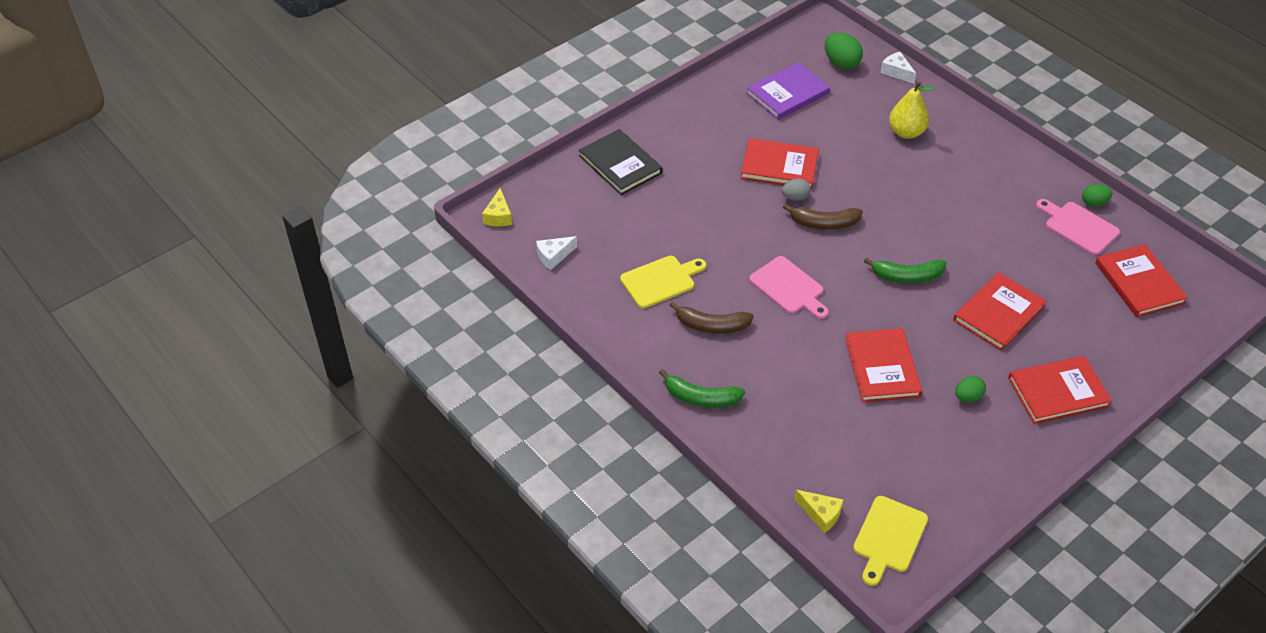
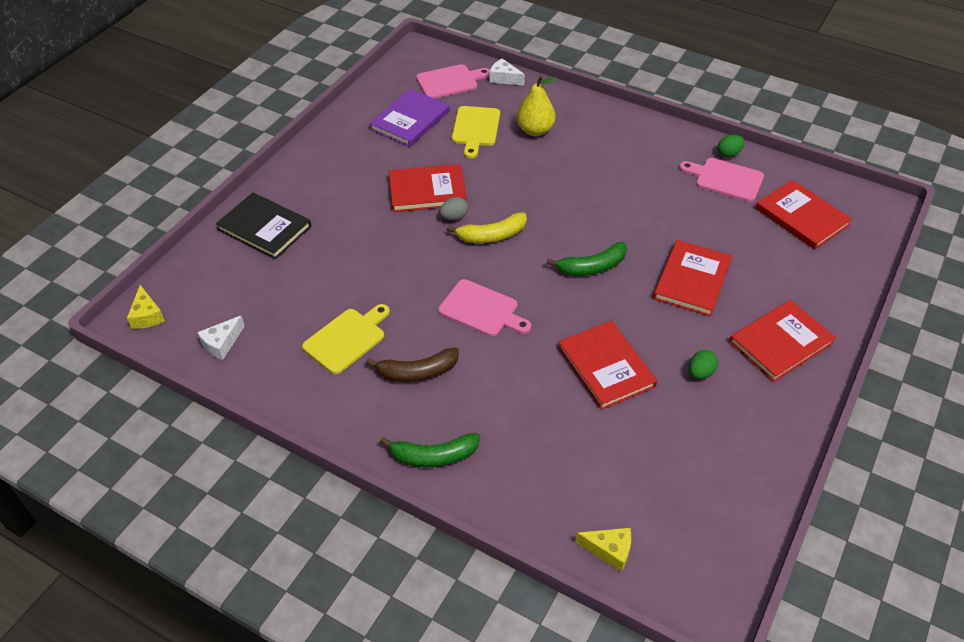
camera: 20 degrees left, 0 degrees up
brown banana [783,204,863,230] -> yellow banana [447,213,527,243]
green egg [825,33,863,69] -> pink cutting board [416,64,490,99]
yellow cutting board [853,496,928,586] -> yellow cutting board moved to [452,106,500,158]

